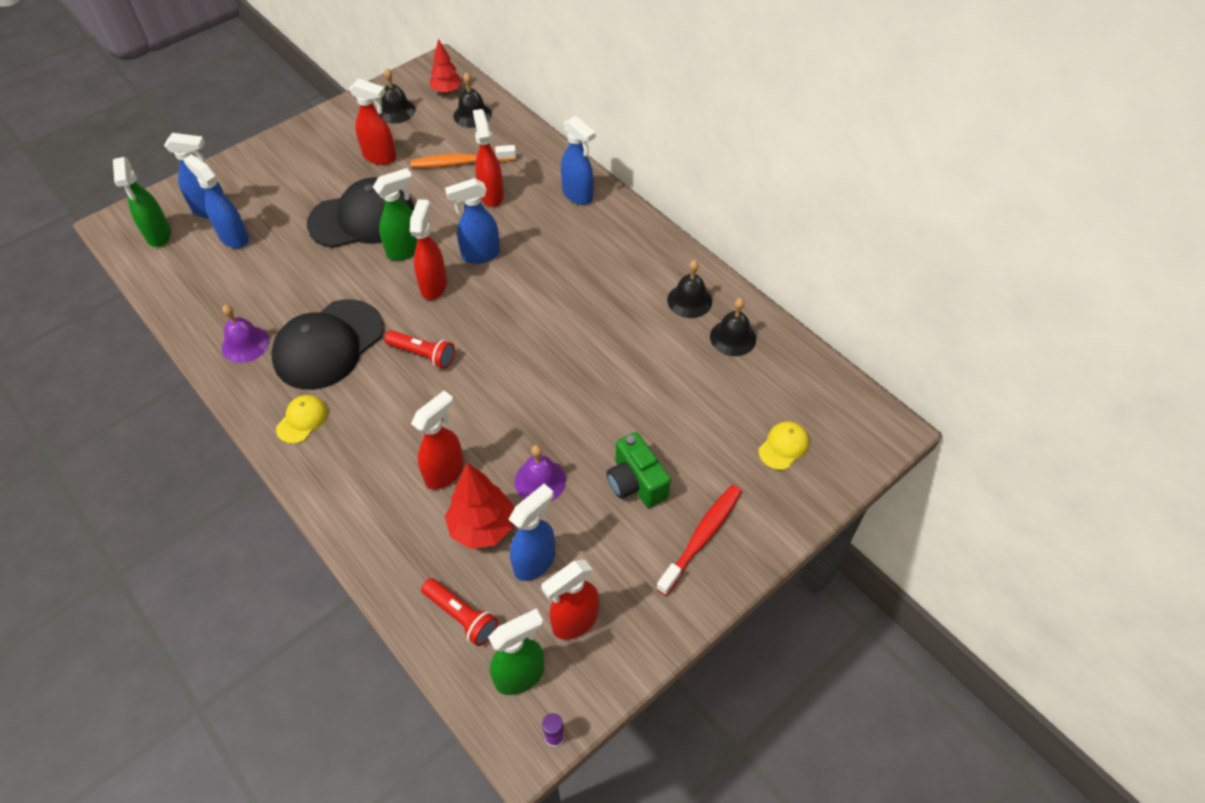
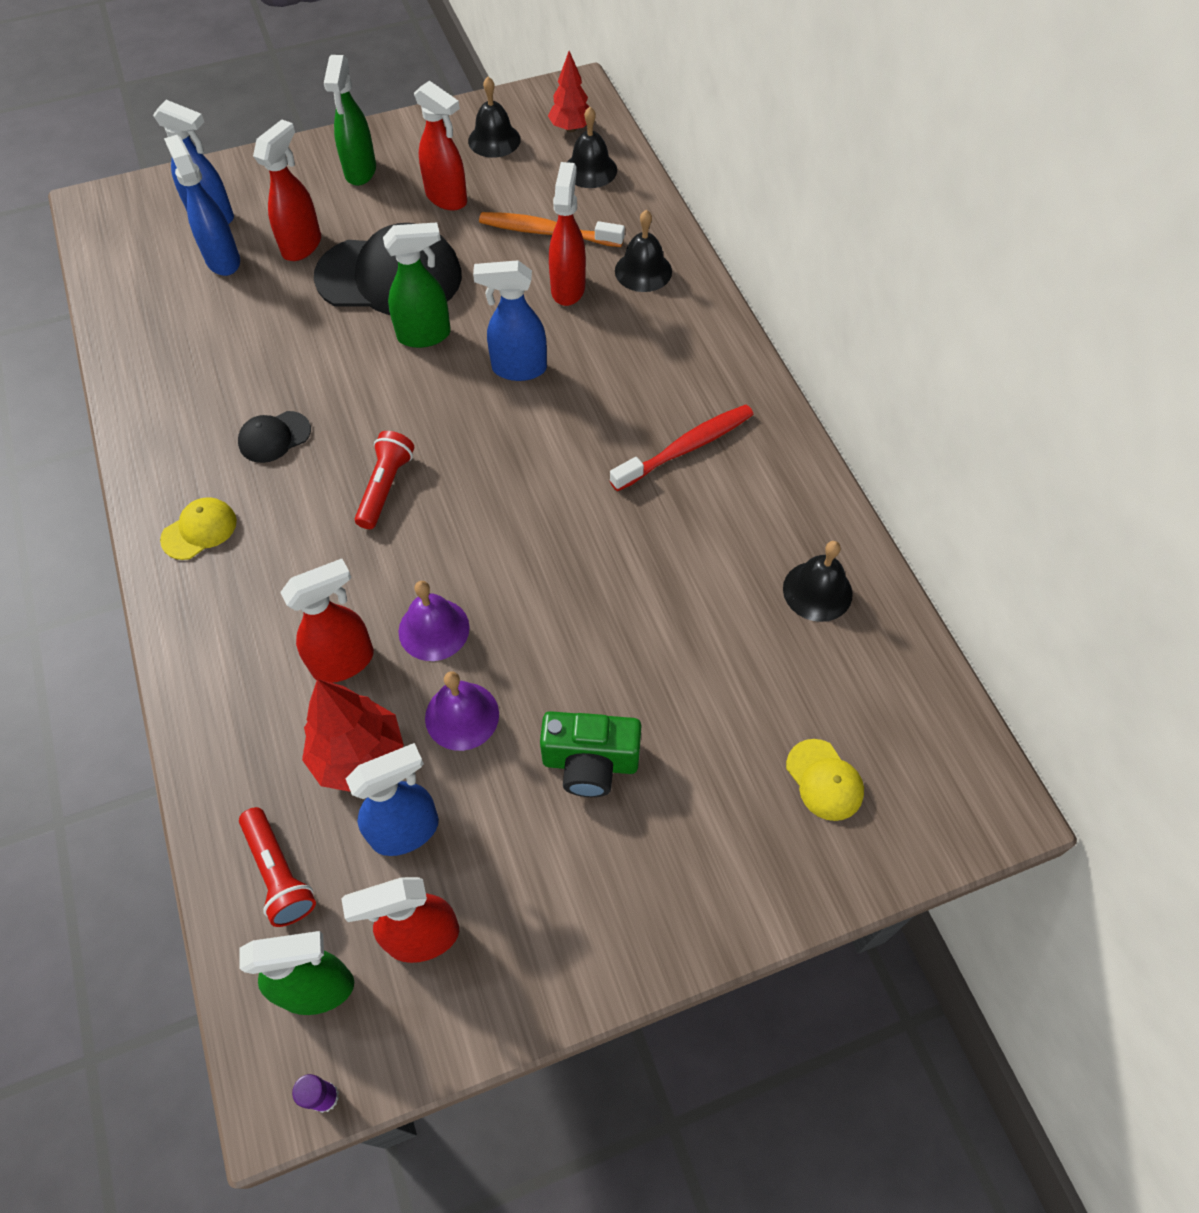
camera: 20 degrees right, 5 degrees up
green spray bottle [113,157,171,247] -> green spray bottle moved to [324,55,376,186]
purple bell [222,305,269,363] -> purple bell moved to [399,581,470,661]
black cap [271,299,384,390] -> black cap [238,411,311,463], size x0.45
red flashlight [384,330,455,369] -> red flashlight turned 120 degrees counterclockwise [355,431,414,529]
red spray bottle [410,199,447,300] -> red spray bottle moved to [253,119,321,261]
blue spray bottle [561,116,596,205] -> none
green camera [607,432,671,508] -> green camera turned 75 degrees counterclockwise [540,711,641,797]
red toothbrush [656,485,742,596] -> red toothbrush moved to [610,405,754,492]
black bell [667,260,712,318] -> black bell moved to [615,210,672,292]
yellow cap [758,421,809,470] -> yellow cap turned 90 degrees clockwise [786,739,864,821]

